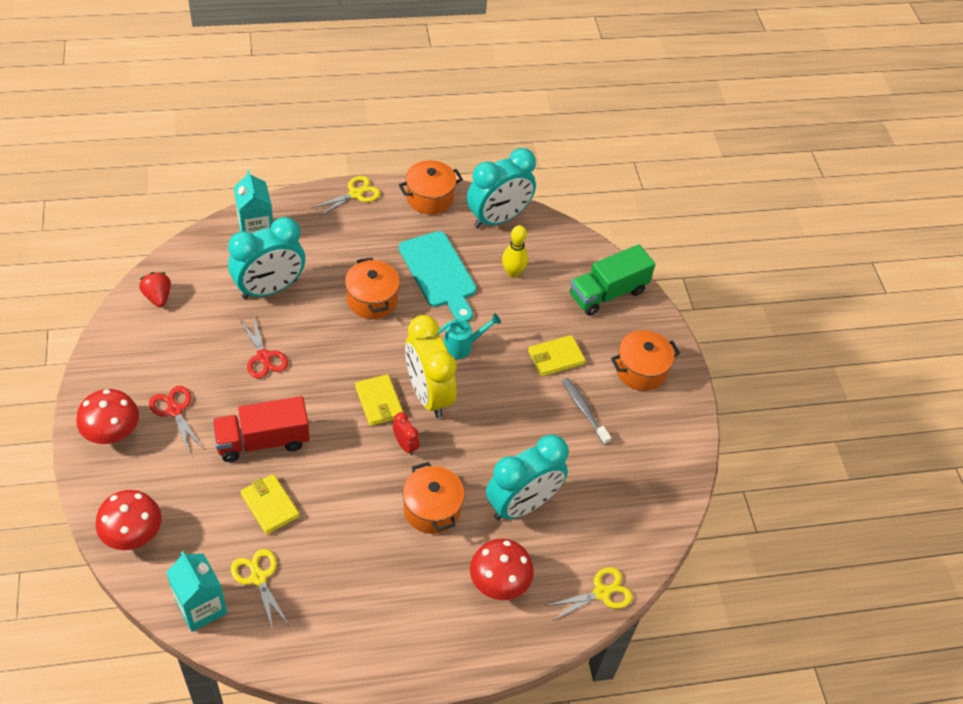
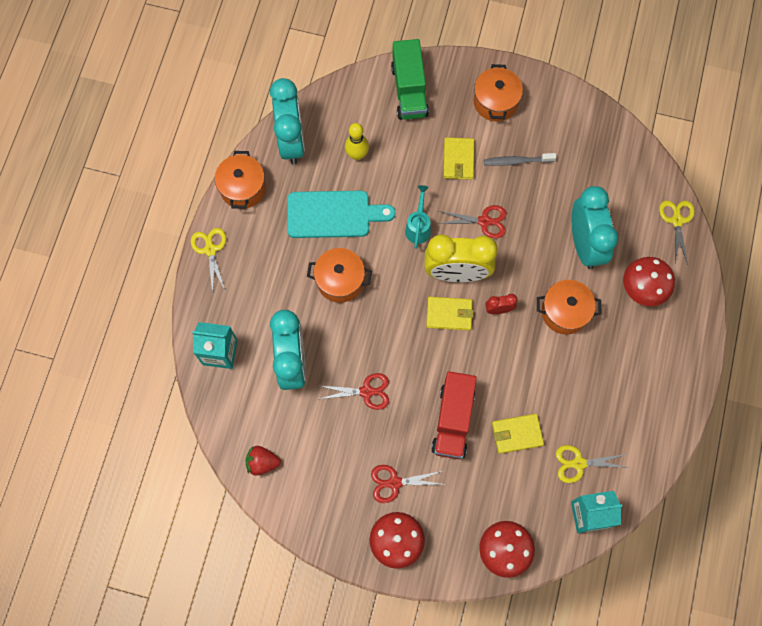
camera: 60 degrees left, 20 degrees up
none -> red scissors [437,205,506,238]

